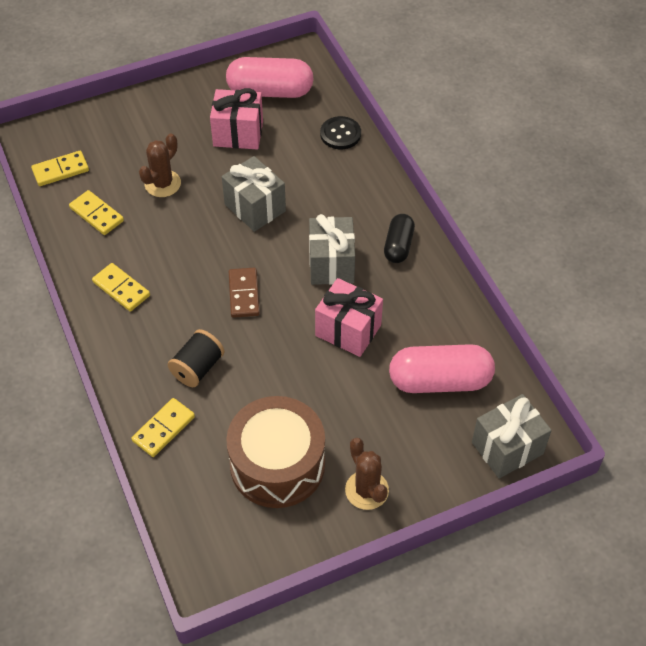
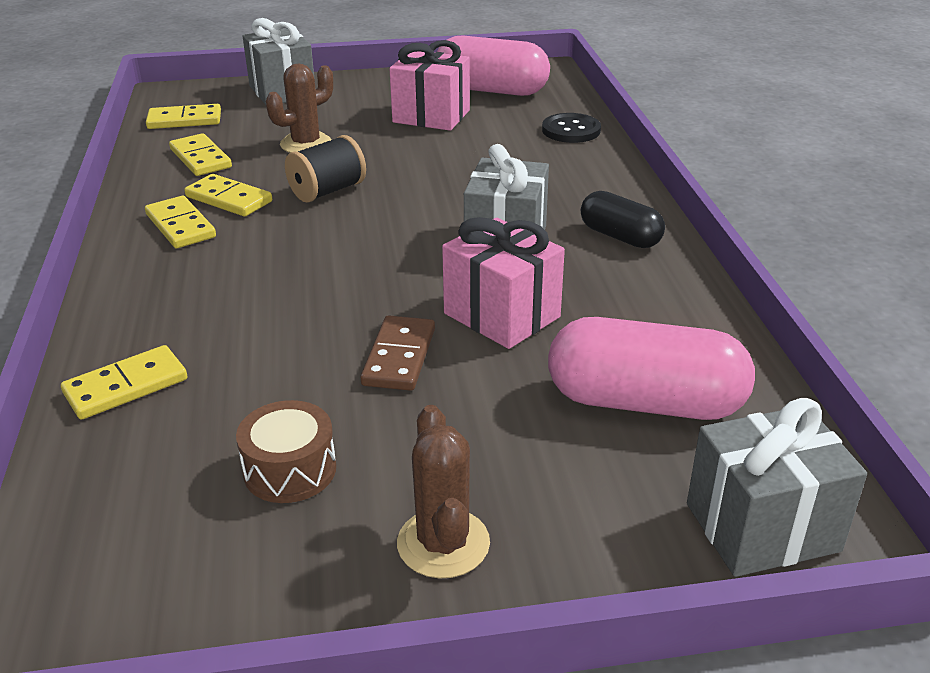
camera: 15 degrees right, 20 degrees down
black spool [168,329,225,387] -> black spool moved to [285,135,366,203]
grey gift [222,156,286,232] -> grey gift moved to [243,18,316,105]
brown drum [226,396,325,508] -> brown drum [236,400,336,503], size x0.49
brown domino [229,268,260,318] -> brown domino moved to [360,315,435,391]
black capsule [384,214,415,263] -> black capsule turned 75 degrees counterclockwise [581,191,665,248]
none -> yellow domino [184,174,272,217]

